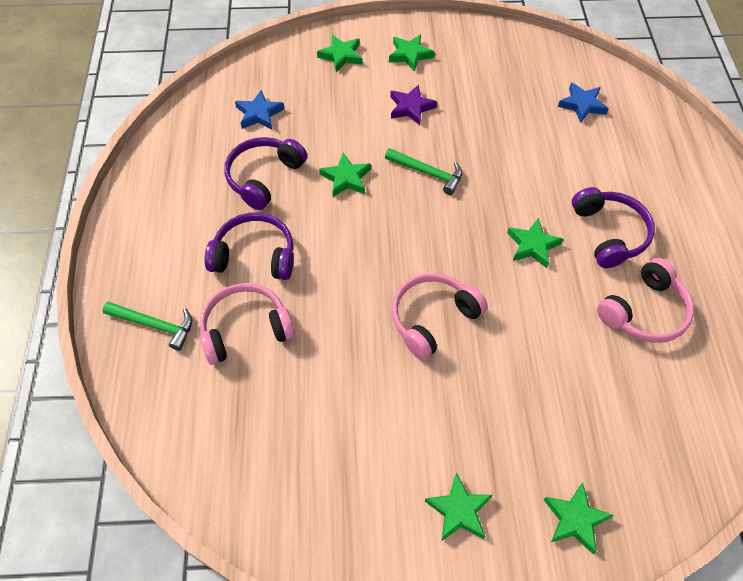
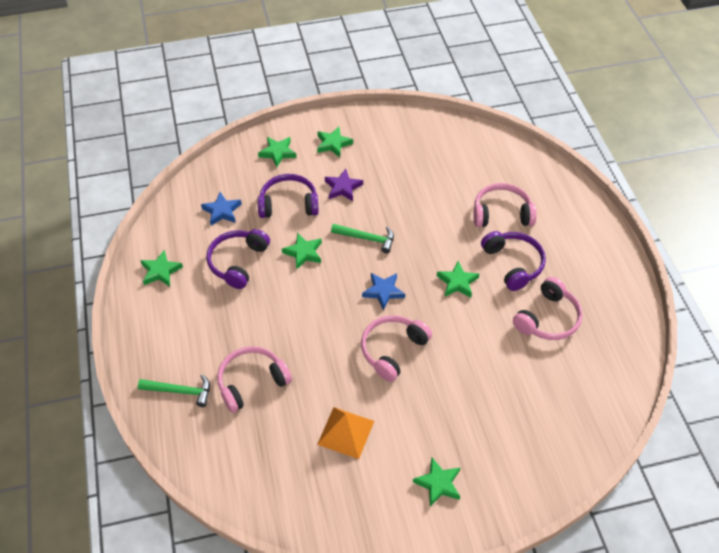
camera: 10 degrees left, 5 degrees down
purple headphones [205,213,294,280] -> purple headphones moved to [258,174,319,218]
green star [544,483,614,554] -> green star moved to [140,250,183,287]
blue star [558,82,609,123] -> blue star moved to [362,273,405,310]
none -> orange pyramid [317,407,374,459]
none -> pink headphones [473,183,537,227]

